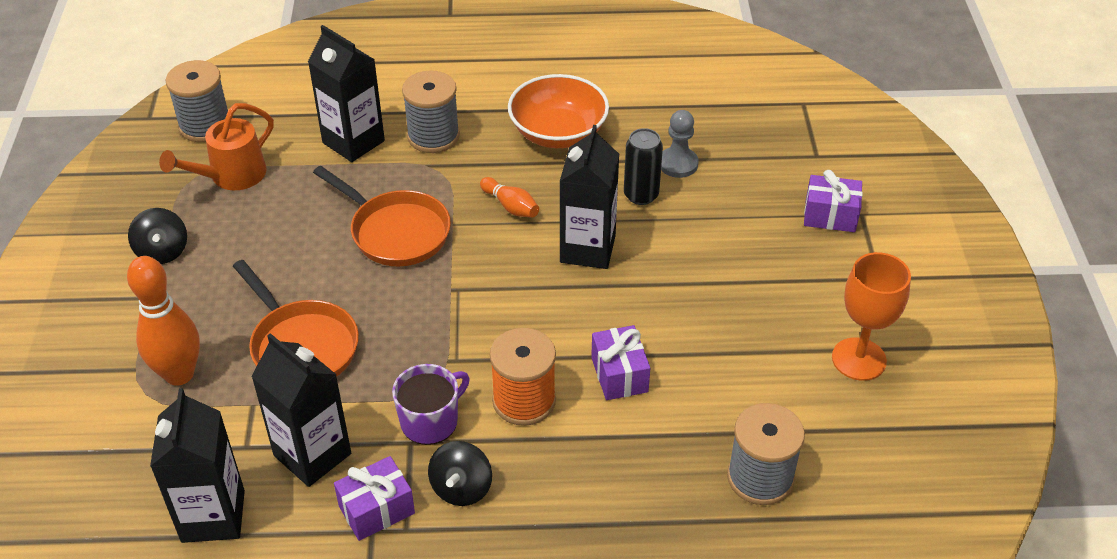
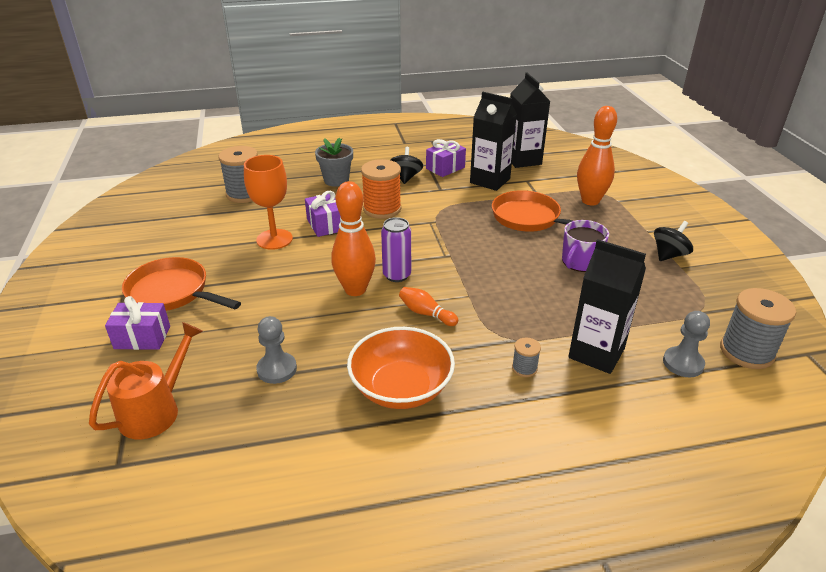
camera: 170 degrees right, 10 degrees down
black spinning top [128,208,187,264] -> black spinning top turned 75 degrees clockwise [654,221,693,261]
orange watering can [159,103,274,190] -> orange watering can moved to [89,322,203,439]
orange pan [313,166,451,267] -> orange pan moved to [122,257,241,311]
purple mug [392,364,470,445] -> purple mug moved to [562,220,609,272]
grey spool [402,71,460,153] -> grey spool [512,337,541,377], size x0.48
black carton [560,125,619,269] -> orange bowling pin [331,181,376,296]
black can [624,128,663,205] -> none
orange goblet [832,252,911,381] -> orange goblet moved to [244,155,293,250]
none -> grey flower pot [315,138,353,187]
none -> purple can [381,217,411,282]
none -> grey pawn [663,311,710,377]

